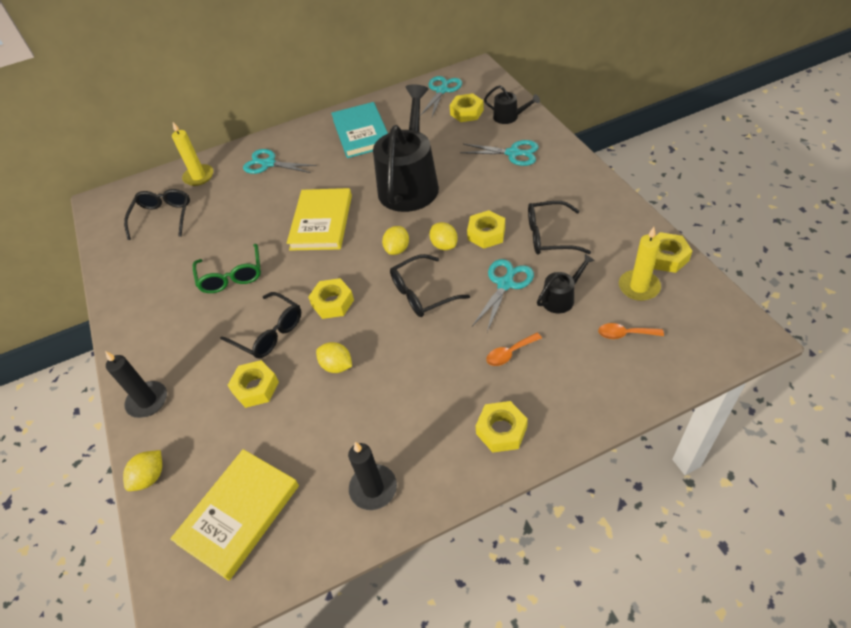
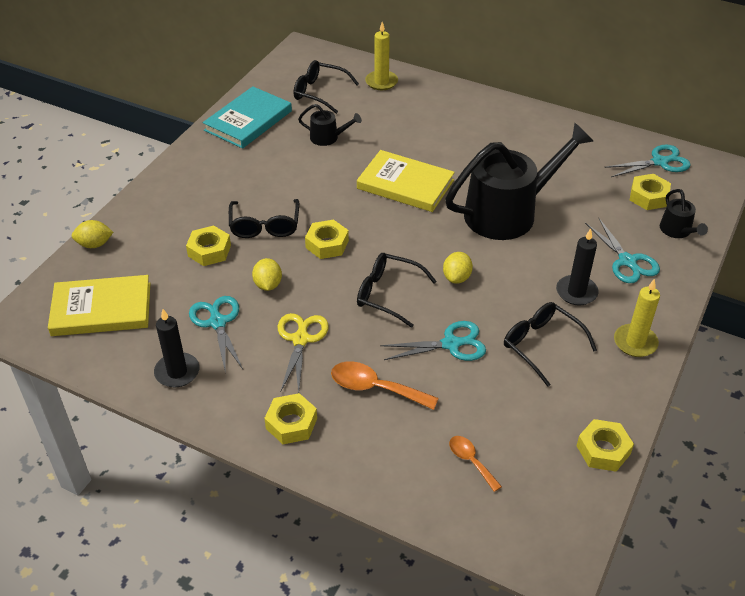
camera: 45 degrees right, 5 degrees down
black candle [105,351,167,418] -> black candle moved to [556,228,598,305]
black glasses [124,189,190,240] -> black glasses turned 120 degrees counterclockwise [294,60,359,114]
green glasses [193,244,261,293] -> none
turquoise scissors [243,149,317,174] -> turquoise scissors moved to [189,296,243,374]
yellow book [287,188,352,251] -> yellow book turned 60 degrees clockwise [357,150,455,212]
turquoise book [331,102,388,158] -> turquoise book moved to [203,86,292,149]
yellow lemon [382,226,409,255] -> none
yellow nut [467,210,505,248] -> none
orange spoon [486,333,542,366] -> orange spoon [331,361,439,410], size x1.64
black watering can [537,254,595,313] -> black watering can moved to [298,104,362,146]
yellow candle [619,227,661,301] -> yellow candle moved to [614,279,660,357]
none -> yellow scissors [278,313,329,393]

